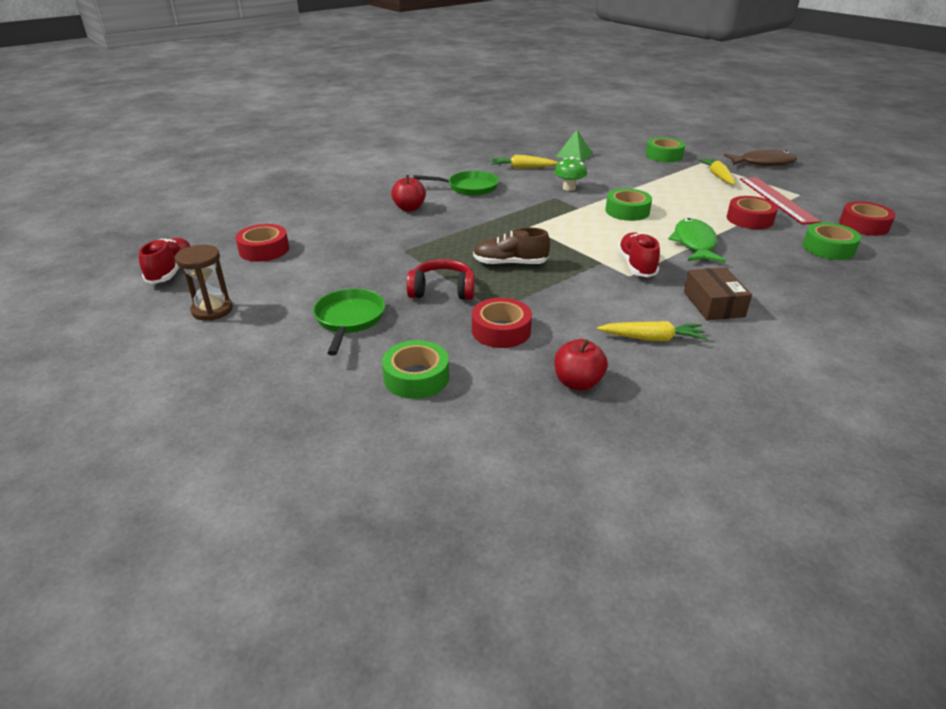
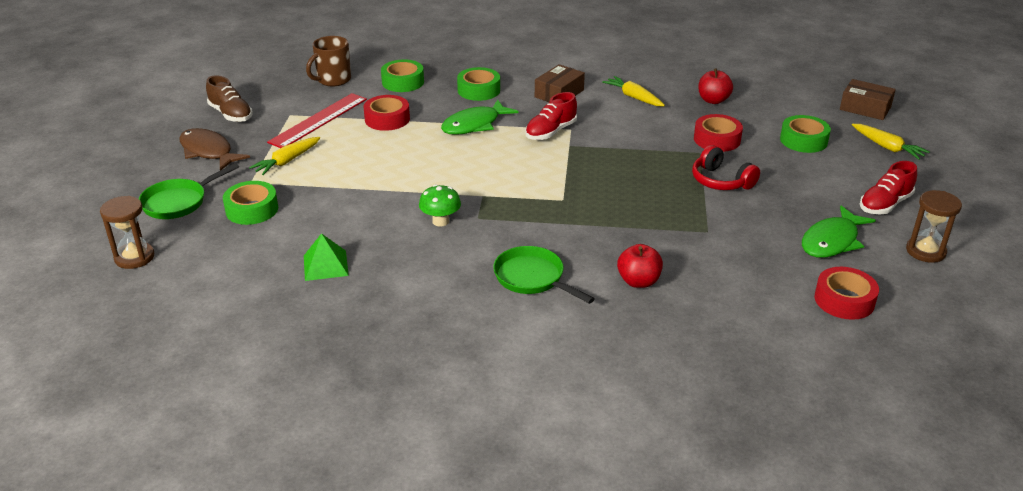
camera: 135 degrees left, 0 degrees up
red shoe [139,238,191,284] -> red shoe moved to [860,161,917,214]
green pan [313,288,385,355] -> green pan moved to [139,163,239,219]
brown shoe [473,227,550,265] -> brown shoe moved to [206,75,253,122]
yellow carrot [491,155,559,169] -> yellow carrot moved to [852,124,930,160]
green tape [605,188,652,221] -> green tape moved to [457,67,500,101]
red tape [839,201,896,236] -> brown mug [306,36,351,86]
none -> brown hourglass [100,196,154,269]
none -> green fish [802,205,876,258]
none -> brown box [840,79,896,120]

